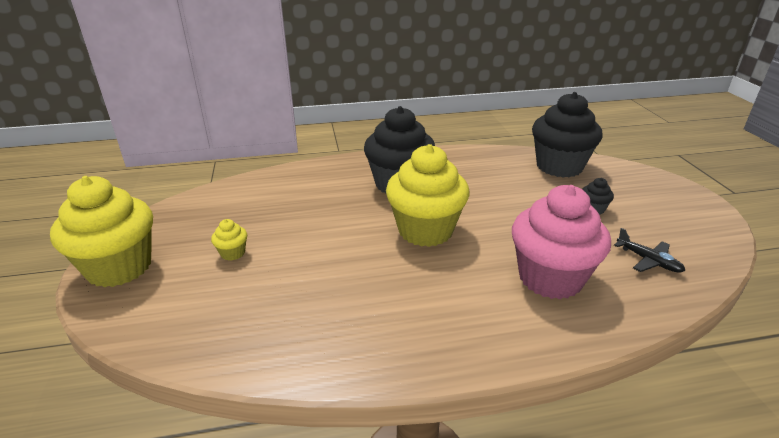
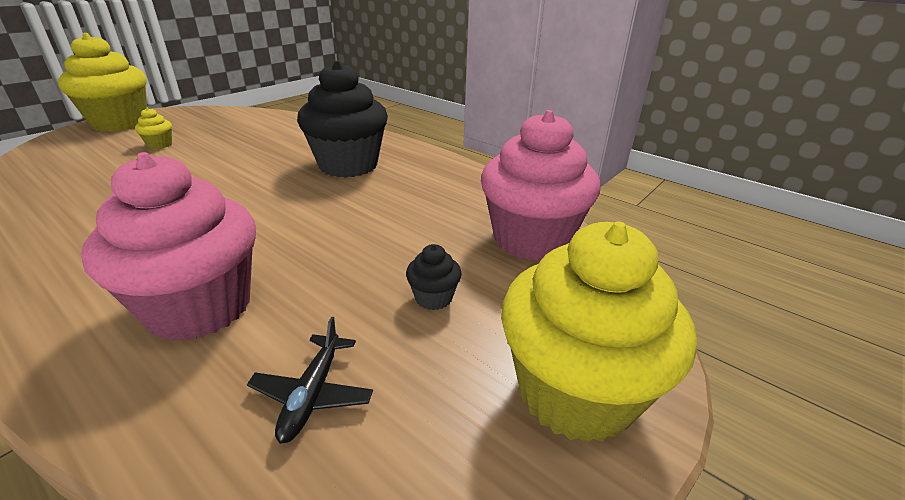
camera: 50 degrees right, 0 degrees up
yellow cupcake [386,144,469,247] -> yellow cupcake moved to [501,222,697,443]
black cupcake [532,92,603,178] -> pink cupcake [481,110,601,261]

